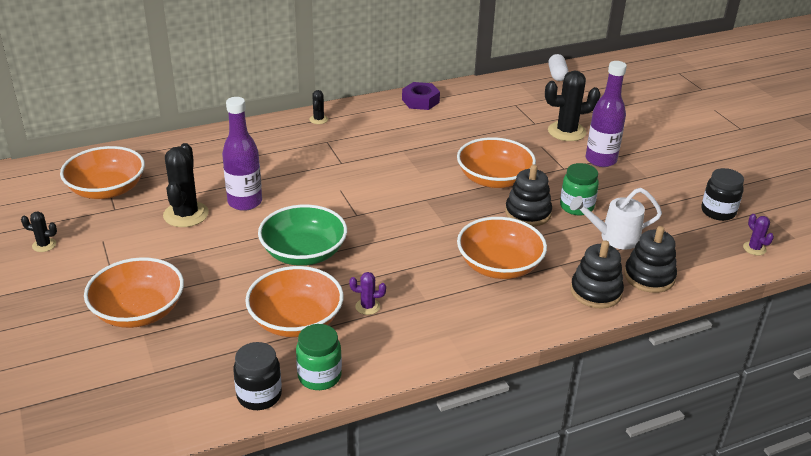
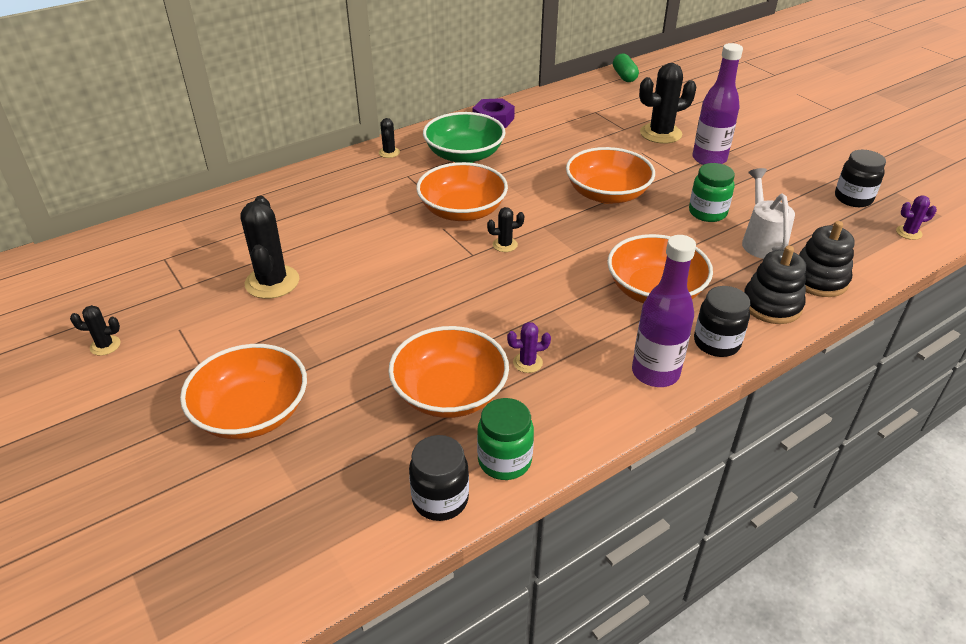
camera: 10 degrees left, 5 degrees up
orange bowl [60,146,145,199] -> orange bowl moved to [416,162,508,221]
purple bottle [222,97,262,211] -> purple bottle moved to [632,235,696,387]
green bowl [258,204,347,266] -> green bowl moved to [423,112,505,163]
black stacking toy [505,165,552,227] -> none
white capsule [548,54,568,81] -> green capsule [613,53,639,82]
white watering can [570,188,662,249] -> white watering can turned 105 degrees clockwise [742,168,795,259]
purple cactus [743,214,774,255] -> purple cactus turned 60 degrees counterclockwise [896,195,937,240]
none -> black cactus [487,207,524,252]
none -> black jar [694,286,750,357]

